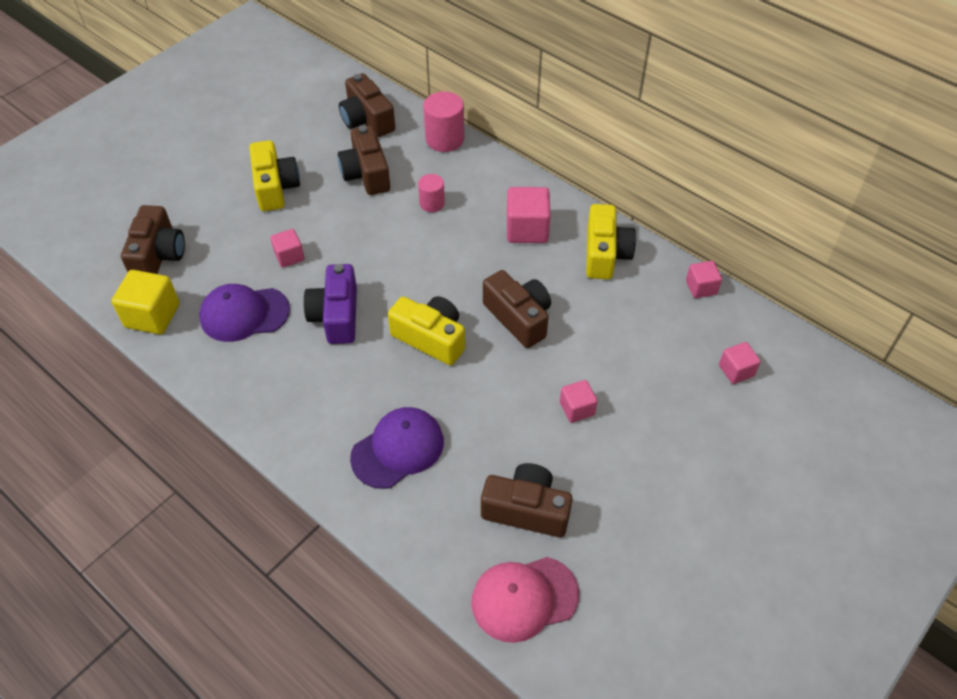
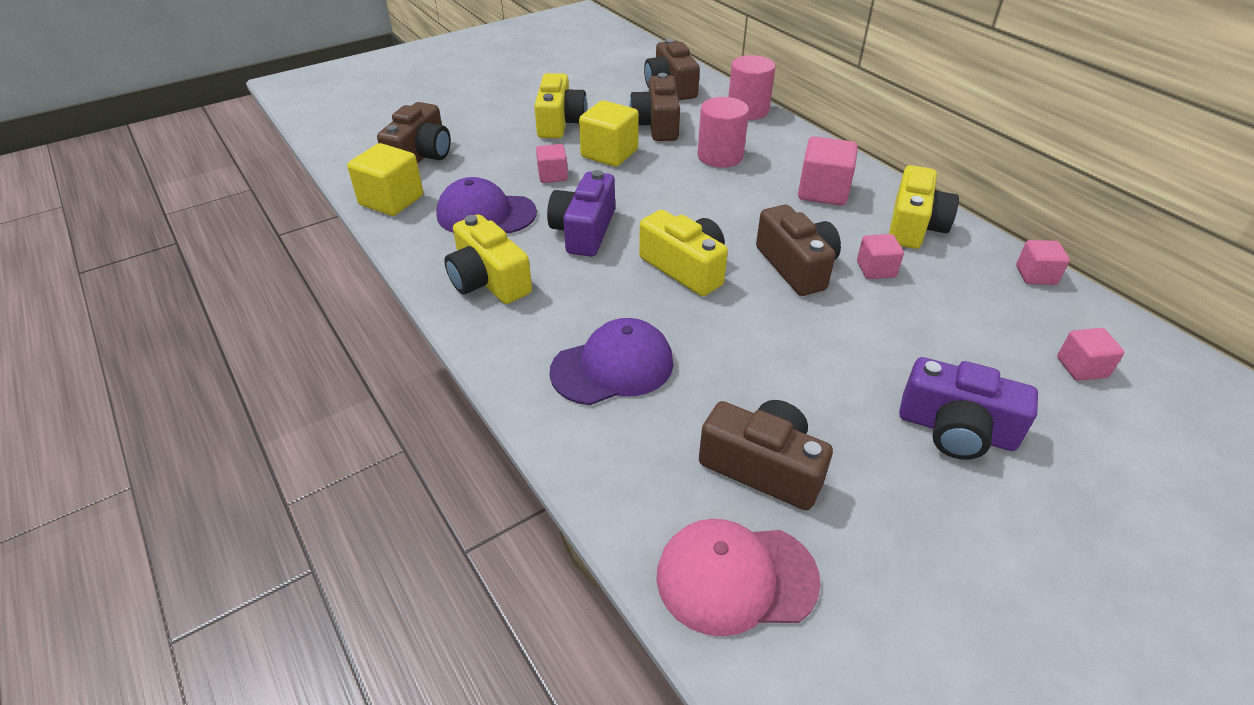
camera: 15 degrees right, 10 degrees down
pink cylinder [418,174,445,212] -> pink cylinder [697,97,749,168], size x1.63
pink cube [560,380,598,423] -> pink cube moved to [857,234,904,279]
none -> yellow camera [444,214,532,304]
none -> yellow cube [579,100,639,167]
none -> purple camera [899,357,1038,460]

